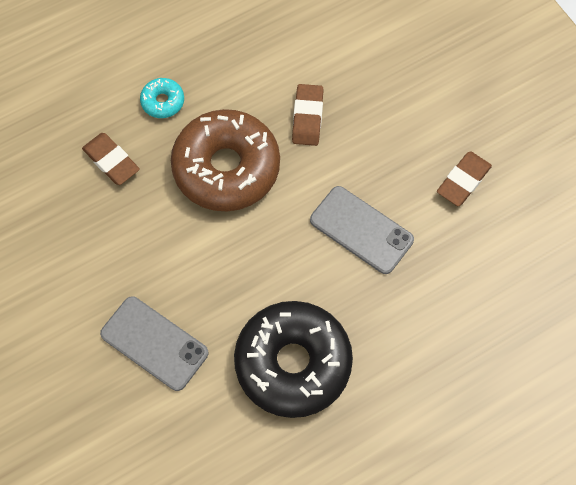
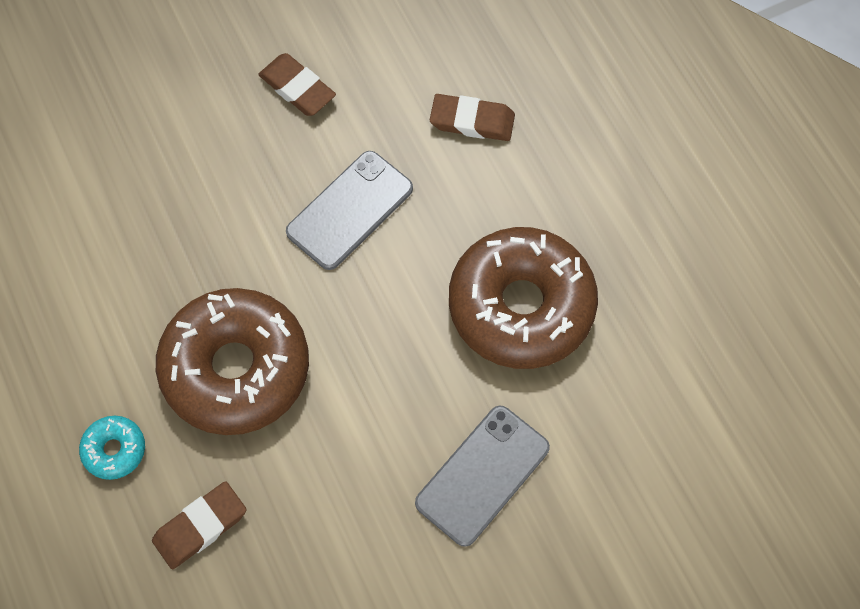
camera: 85 degrees left, 0 degrees up
black donut [234,301,353,418] -> brown donut [449,227,598,369]
brown eraser [292,84,324,146] -> brown eraser moved to [430,94,515,141]

